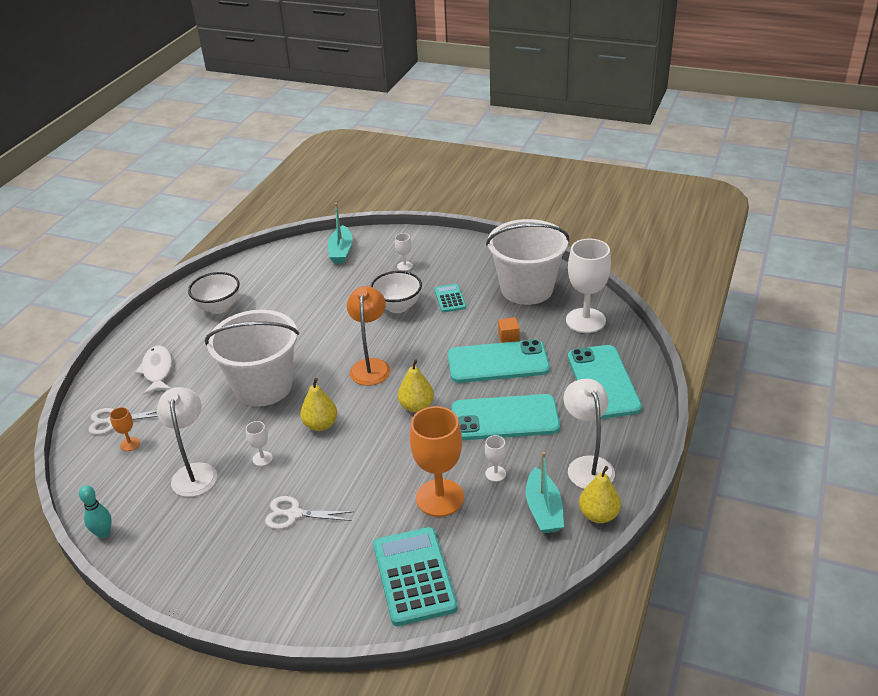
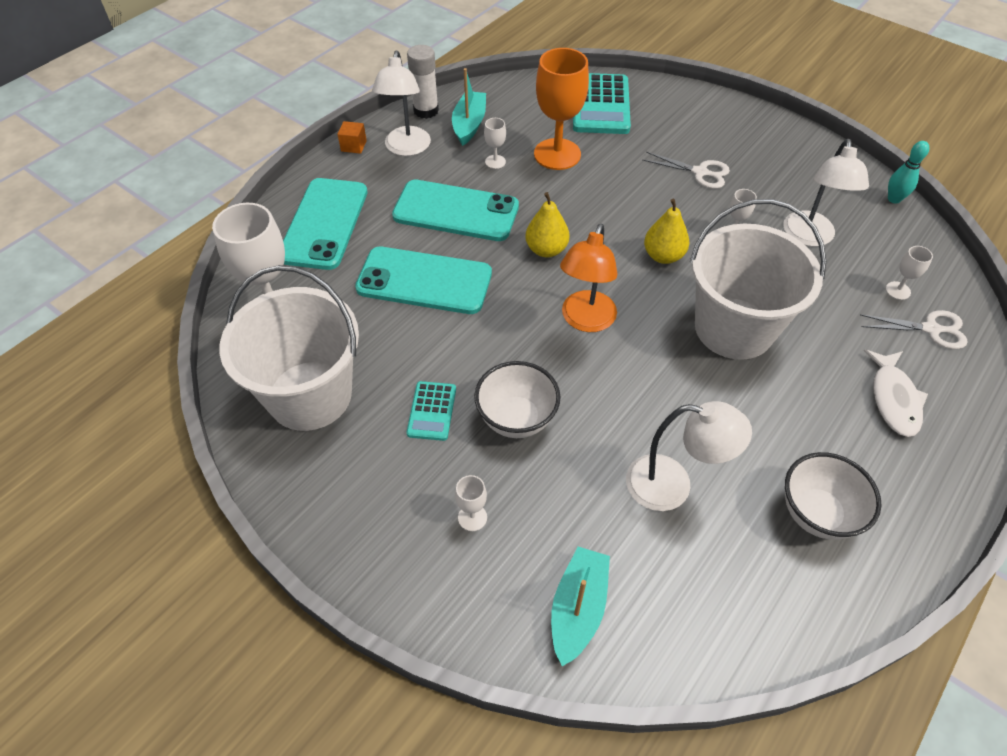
camera: 165 degrees left, 15 degrees up
orange goblet [110,407,140,451] -> white goblet [886,246,933,300]
orange cube [498,317,519,343] -> orange cube moved to [337,121,367,154]
yellow pear [579,466,621,523] -> white glue stick [407,45,439,119]
none -> white lamp [626,401,752,511]

